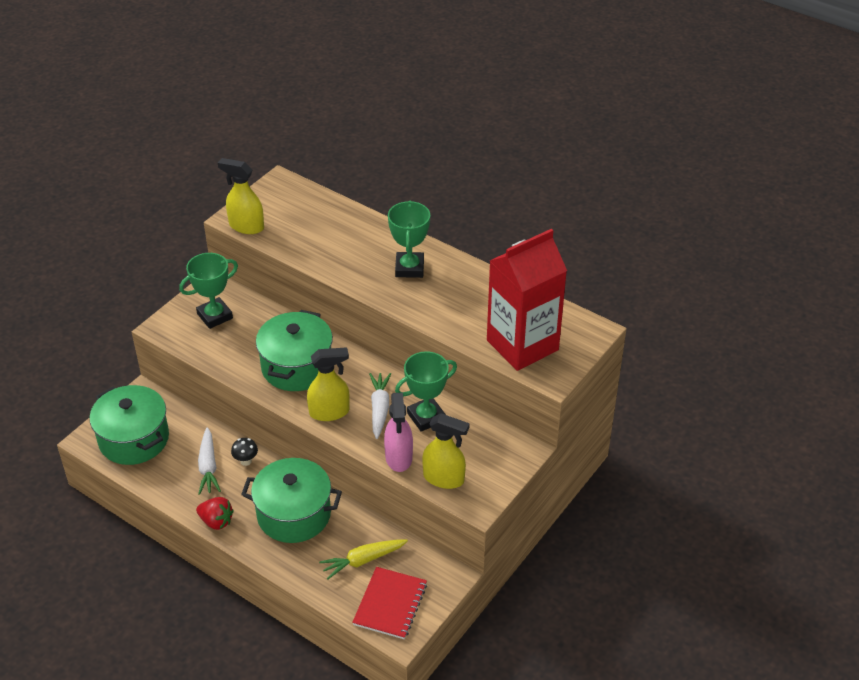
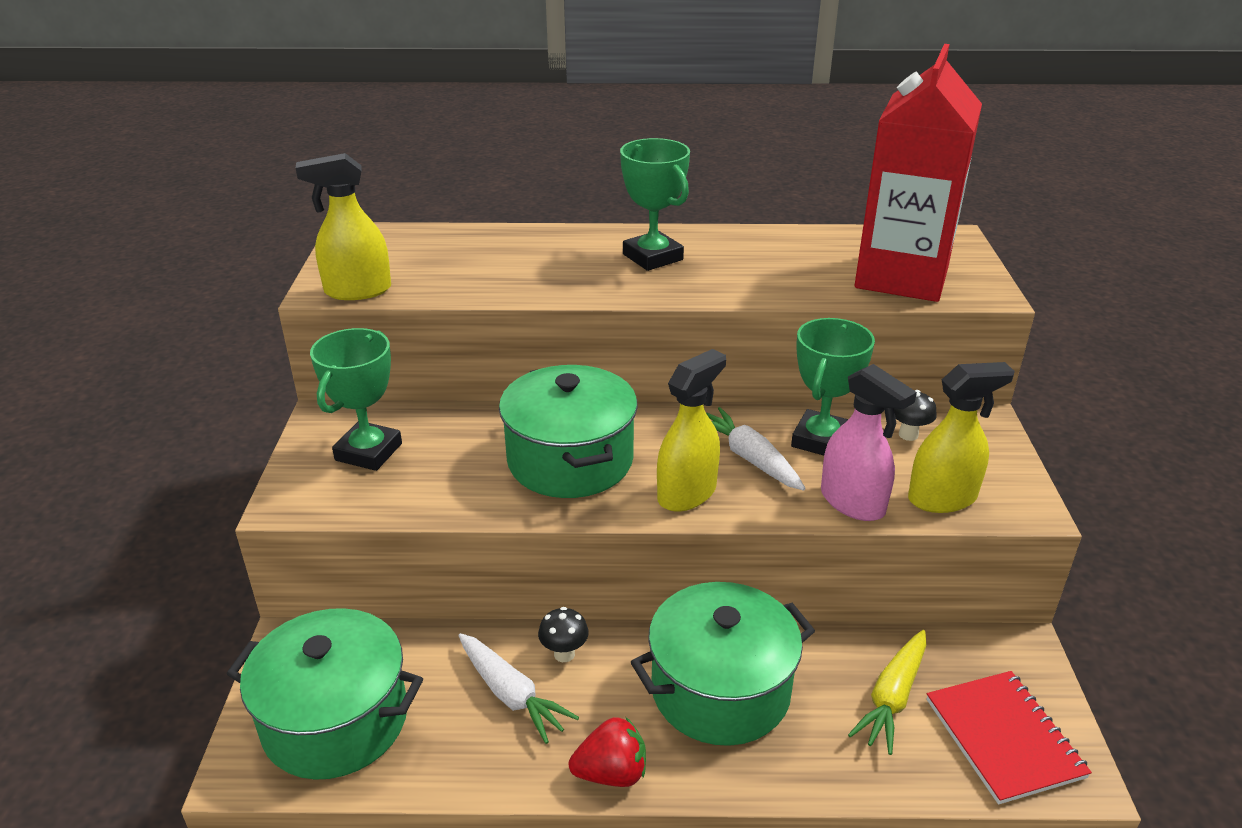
camera: 35 degrees left, 10 degrees down
none -> black mushroom [894,390,937,441]

